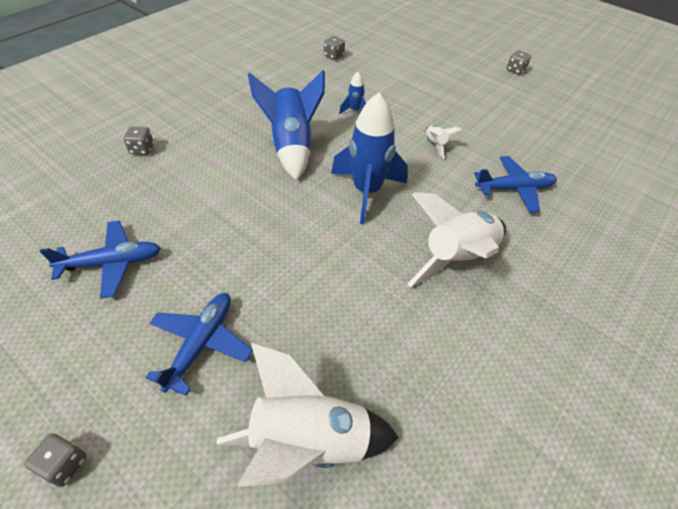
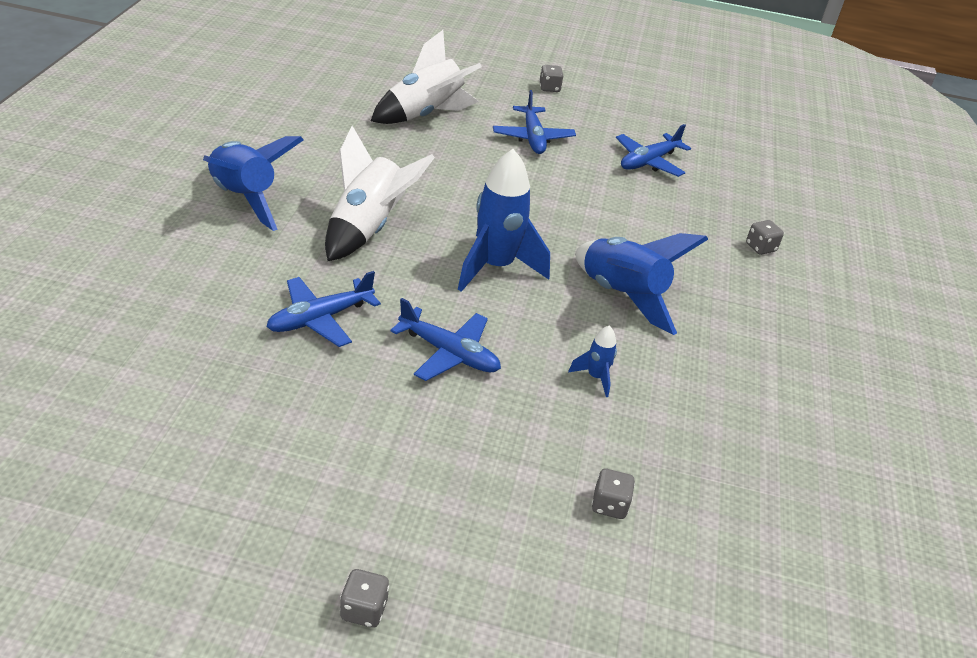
camera: 150 degrees right, 10 degrees down
grey dice [324,36,345,60] -> grey dice moved to [592,469,635,519]
white rocket [426,125,462,159] -> blue plane [390,298,501,381]
none -> blue rocket [203,136,304,231]

